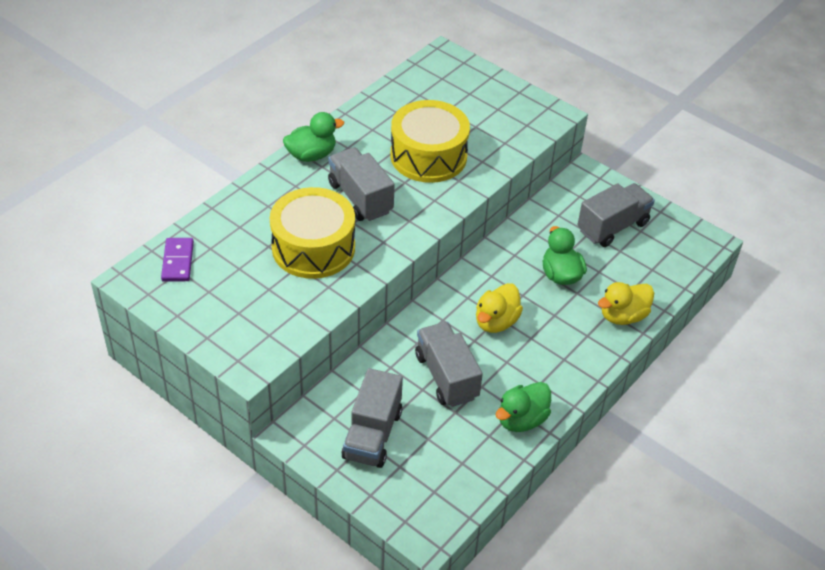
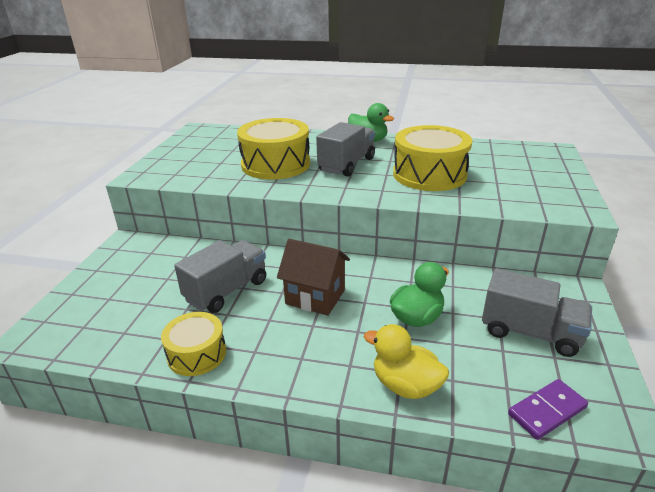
camera: 65 degrees right, 15 degrees down
purple domino [161,238,194,282] -> purple domino moved to [508,379,588,440]
grey truck [342,368,403,468] -> none
yellow duck [476,283,523,333] -> brown house [277,239,350,316]
green duck [495,382,551,432] -> yellow drum [161,312,226,376]

